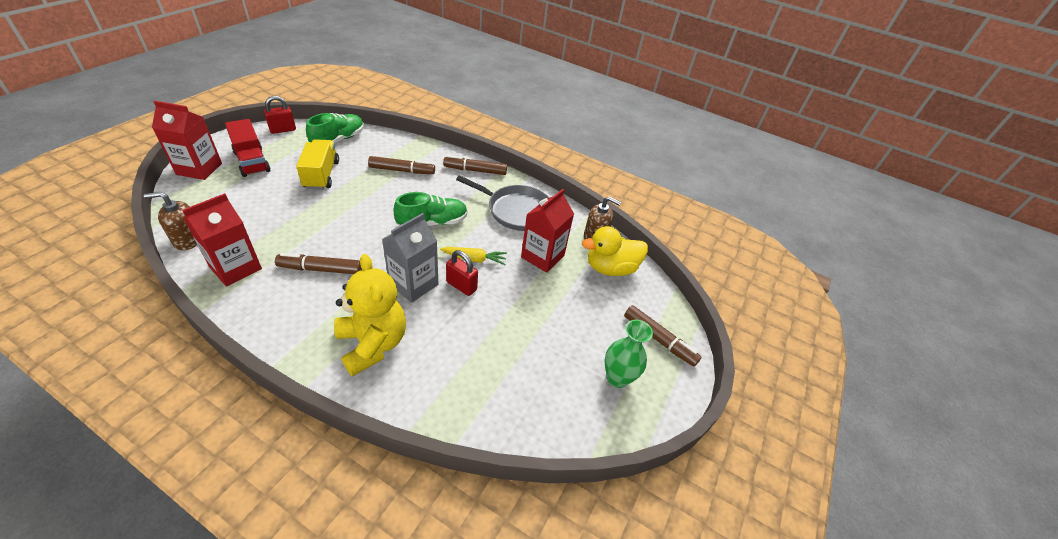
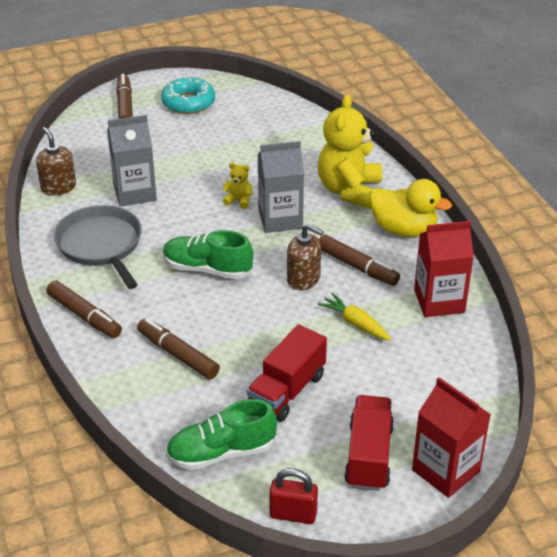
camera: 135 degrees left, 5 degrees down
brown soap dispenser [144,192,197,250] -> brown soap dispenser moved to [287,224,324,290]
yellow truck [296,139,339,190] -> red truck [247,324,327,422]
yellow carrot [440,247,507,265] -> yellow carrot moved to [318,293,391,341]
red padlock [446,250,478,296] -> yellow teddy bear [222,163,252,209]
red carton [521,189,574,273] -> grey carton [107,115,157,207]
yellow duck [582,226,648,276] -> yellow duck moved to [369,179,452,237]
green vase [605,320,653,388] -> turquoise donut [161,77,215,114]

